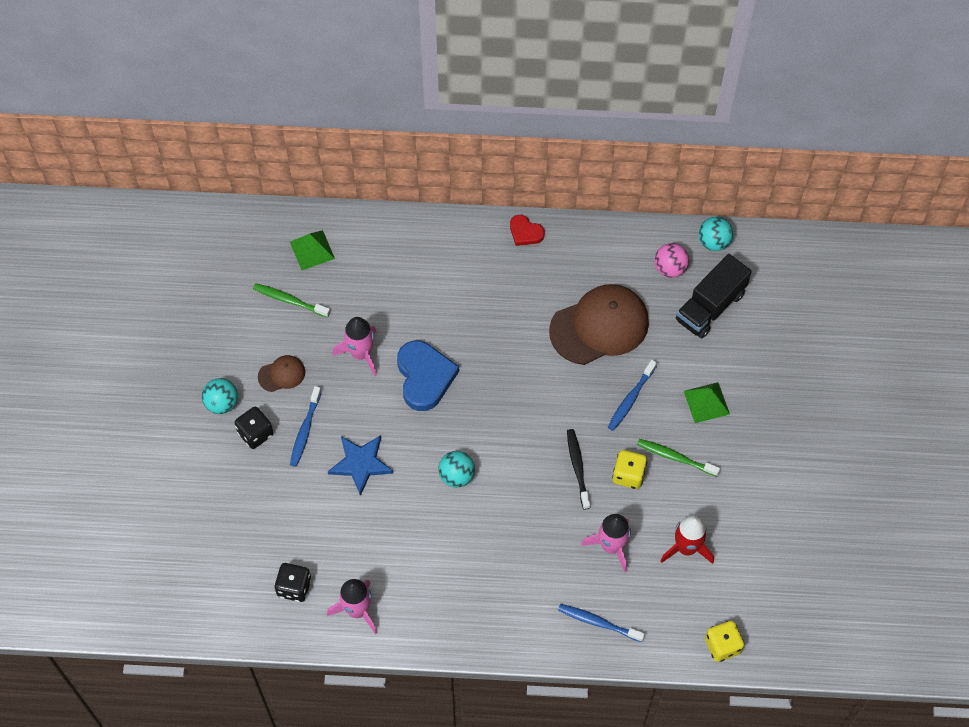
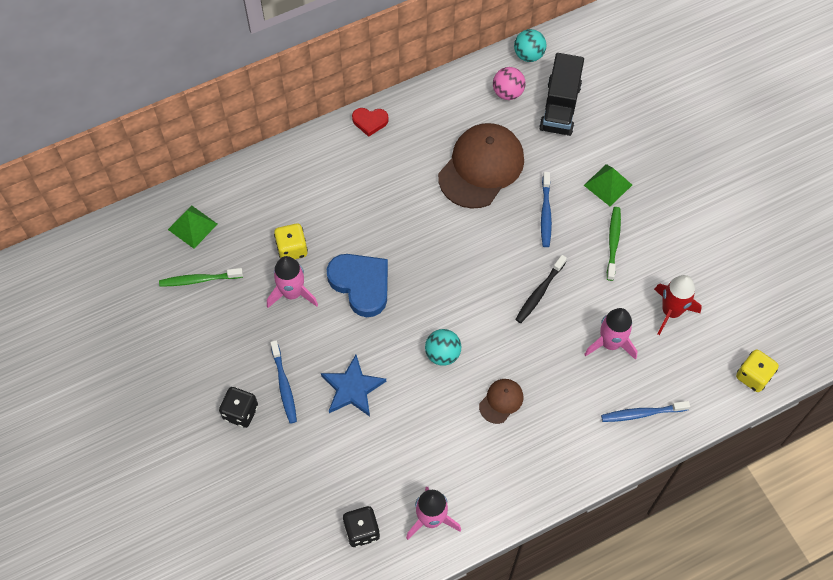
camera: 30 degrees left, 0 degrees up
turquoise ball [202,378,238,414] -> none
brown cap [258,355,305,392] -> brown cap moved to [479,379,523,424]
black toothbrush [567,429,590,510] -> black toothbrush turned 105 degrees counterclockwise [515,255,567,323]
yellow dice [612,450,647,489] -> yellow dice moved to [274,223,308,259]
green toothbrush [637,439,721,477] -> green toothbrush turned 105 degrees clockwise [607,207,621,281]

